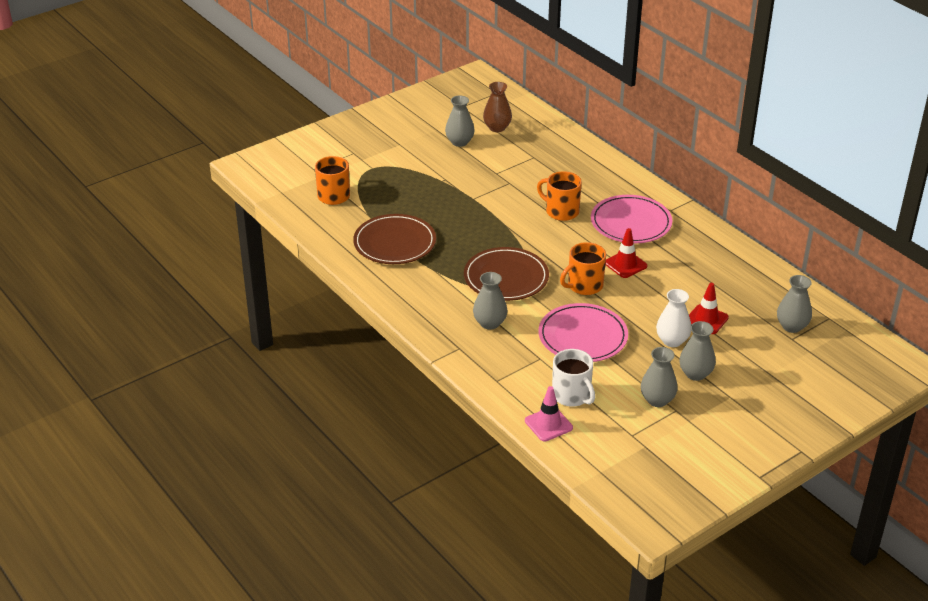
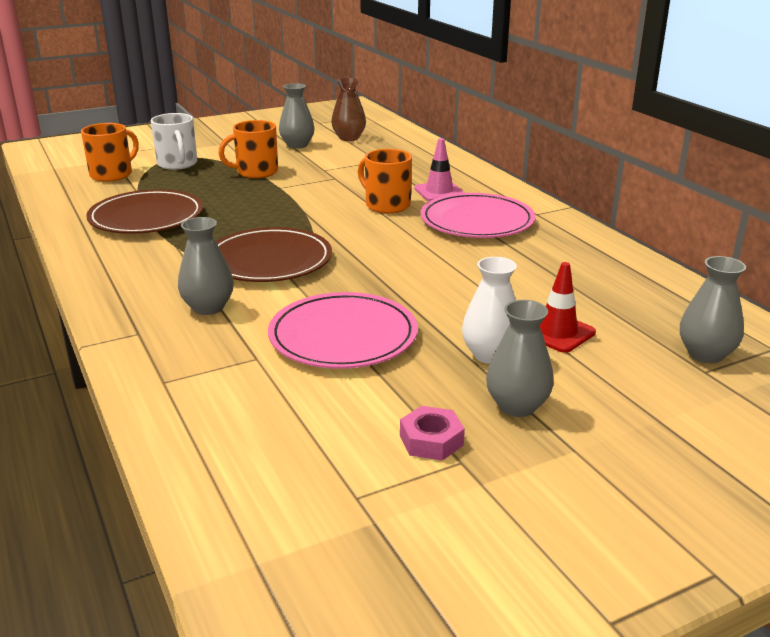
camera: 10 degrees right, 10 degrees down
pink traffic cone [525,386,573,442] -> pink traffic cone moved to [414,138,465,201]
white mug [552,349,595,407] -> white mug moved to [150,113,197,170]
orange mug [560,242,606,295] -> orange mug moved to [218,120,278,178]
red traffic cone [605,228,648,278] -> none
grey vase [641,347,678,407] -> pink nut [400,406,465,461]

